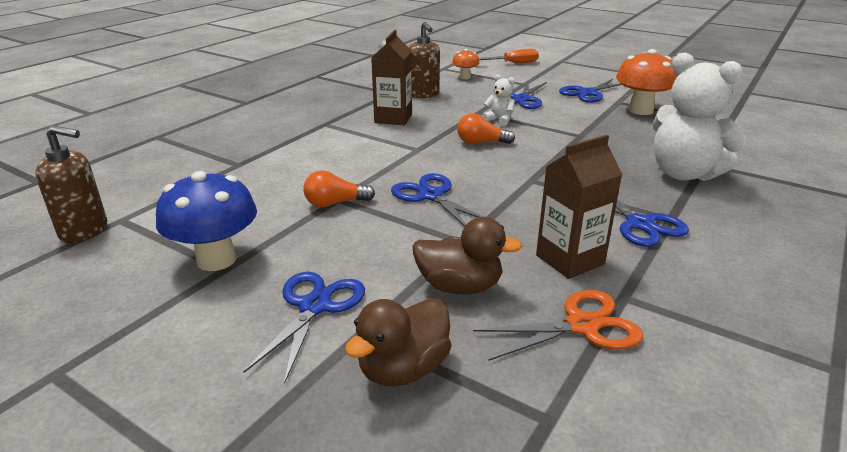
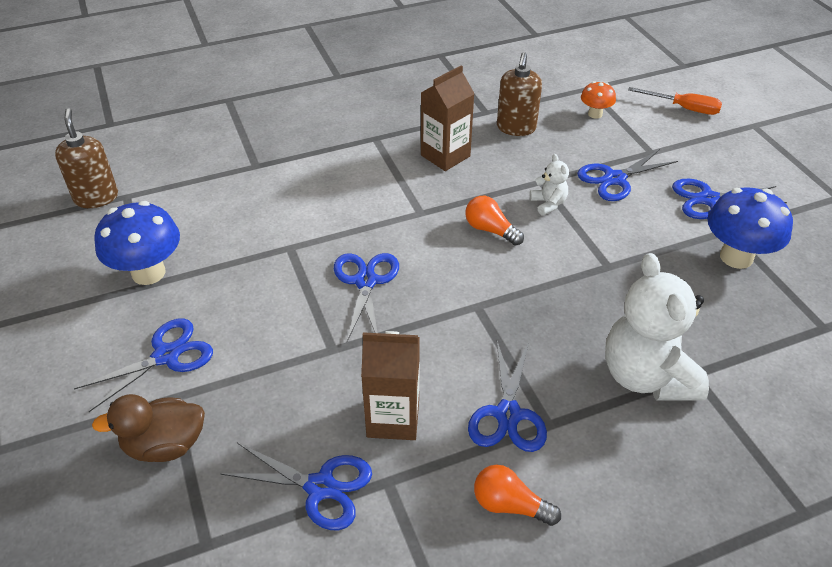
camera: 35 degrees right, 15 degrees up
brown soap dispenser [35,125,107,243] -> brown soap dispenser turned 150 degrees counterclockwise [55,108,118,208]
orange light bulb [303,170,375,207] -> orange light bulb moved to [474,465,561,526]
brown duck [413,217,522,294] -> none
orange scissors [473,290,643,361] -> blue scissors [221,443,372,530]
orange mushroom [616,49,679,115] -> blue mushroom [707,187,793,269]

